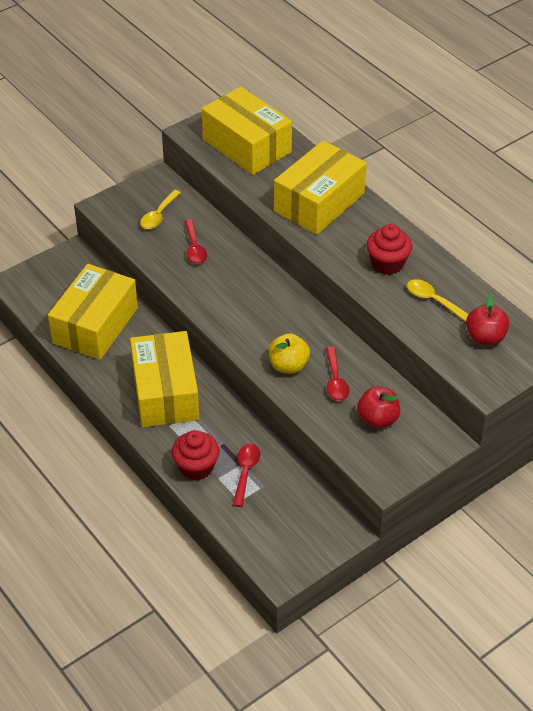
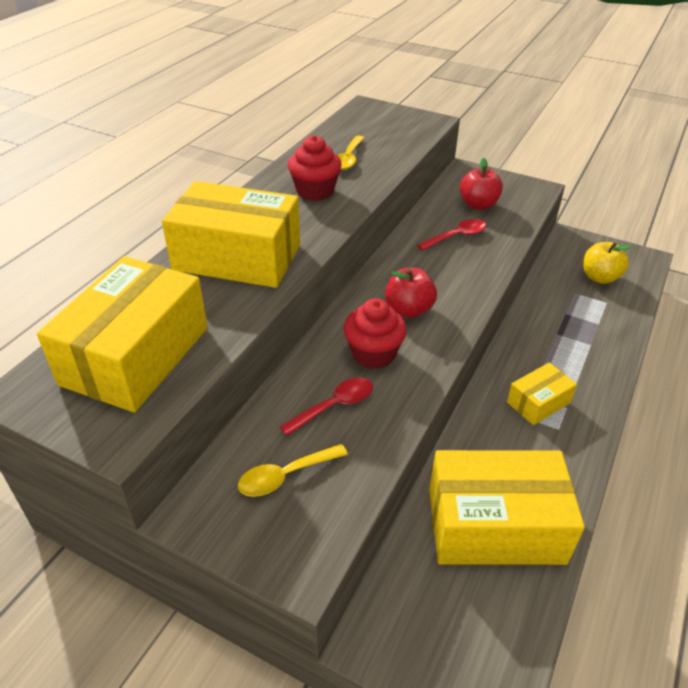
camera: 115 degrees left, 5 degrees down
yellow box [130,331,199,427] -> yellow box [507,362,577,425], size x0.50
yellow spoon [140,190,181,229] -> yellow spoon turned 150 degrees clockwise [238,444,348,497]
red cupcake [172,430,220,481] -> red cupcake moved to [343,298,407,369]
red spoon [233,444,260,507] -> none
yellow apple [269,333,310,374] -> yellow apple moved to [583,242,632,284]
red apple [466,295,509,345] -> red apple moved to [385,268,437,318]

